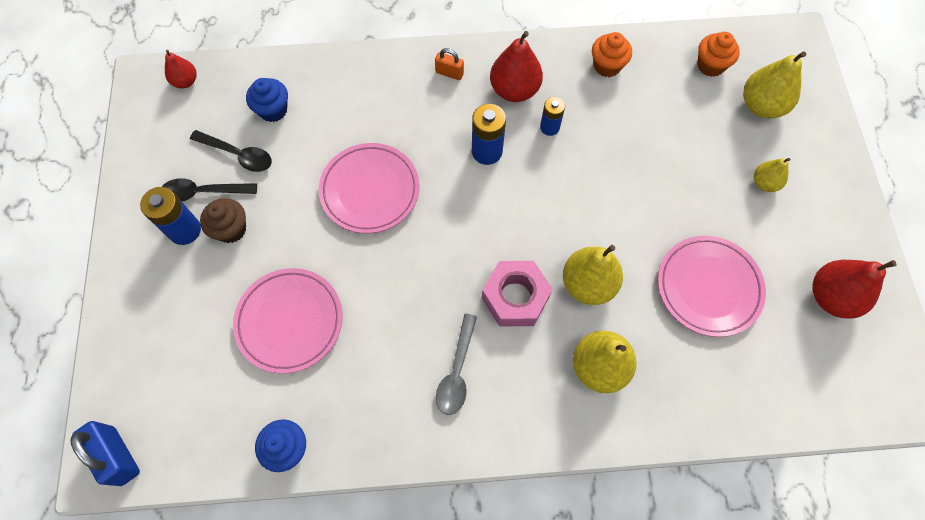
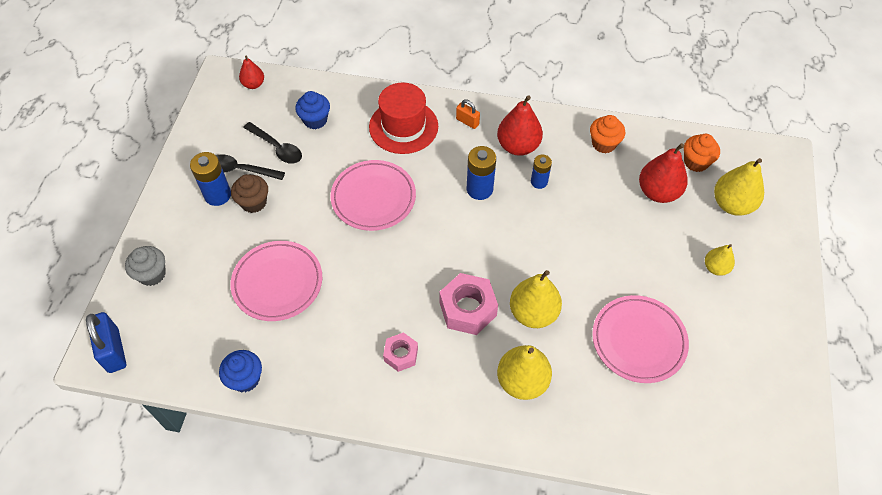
camera: 15 degrees right, 10 degrees down
grey spoon [436,314,477,415] -> pink nut [383,332,418,372]
red pear [812,260,896,319] -> red pear moved to [639,143,688,203]
none -> grey cupcake [125,246,166,286]
none -> red hat [369,82,438,154]

